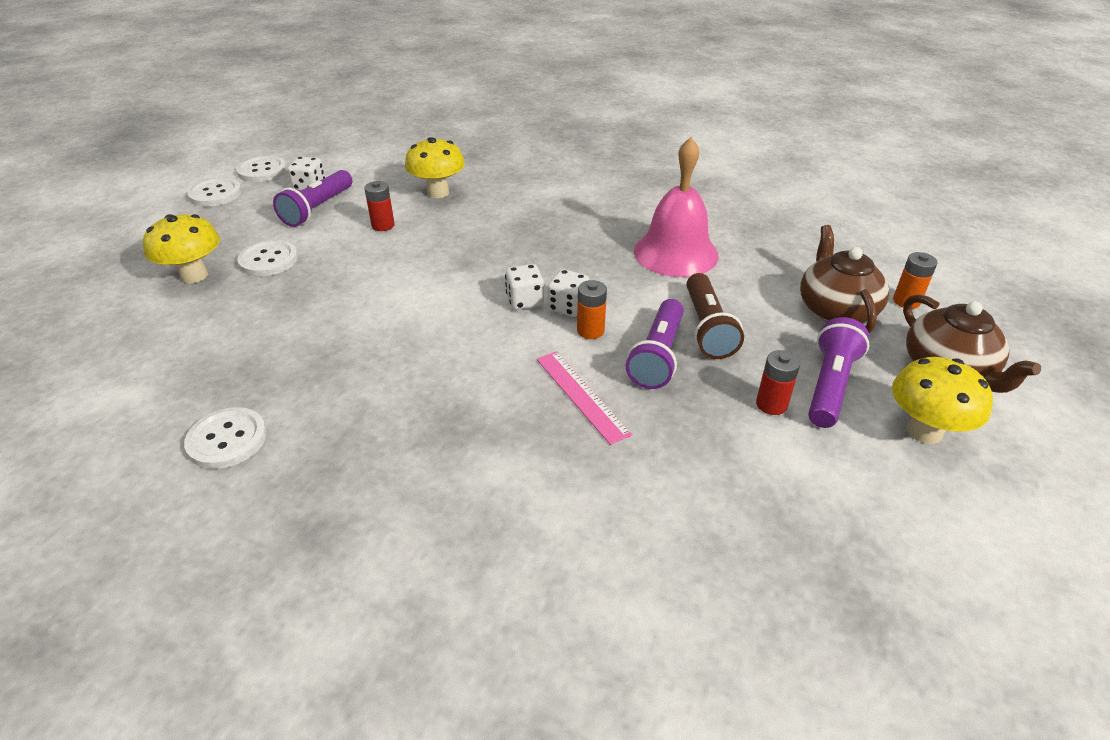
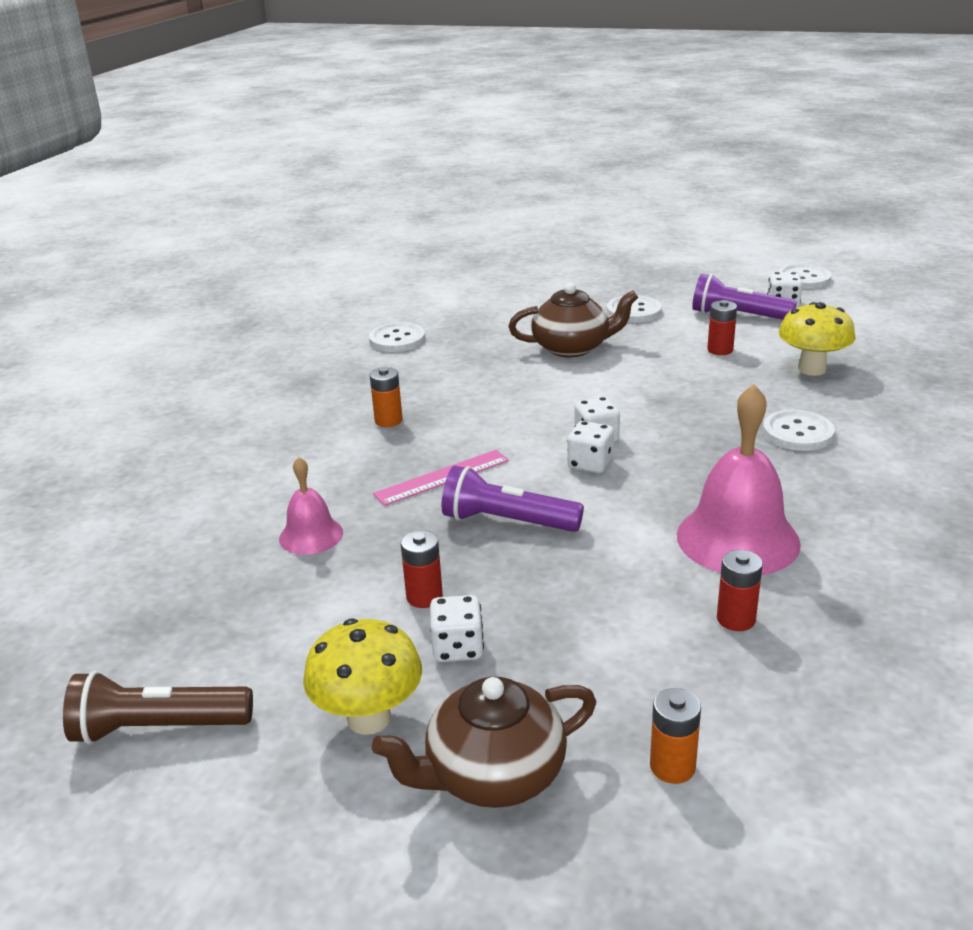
camera: 90 degrees right, 10 degrees down
yellow mushroom [143,214,220,283] -> none
white button [187,178,242,207] -> white button moved to [763,410,835,451]
orange battery [577,280,607,339] -> orange battery moved to [370,367,403,427]
brown flashlight [687,273,744,359] -> brown flashlight moved to [63,671,253,744]
brown teapot [800,225,889,333] -> brown teapot moved to [508,283,638,357]
purple flashlight [808,317,869,428] -> white dice [430,595,484,662]
none -> pink bell [279,457,343,555]
none -> red battery [717,550,763,631]

